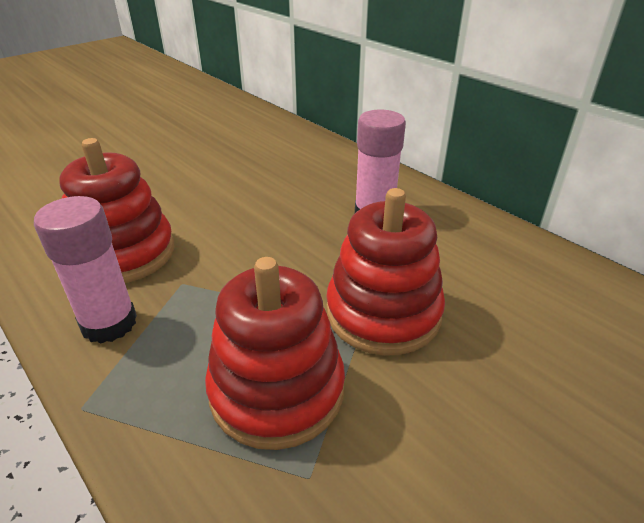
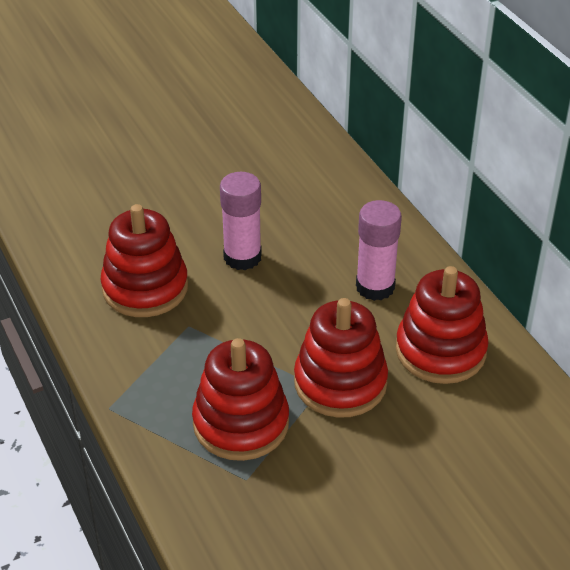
camera: 15 degrees right, 5 degrees up
pink glue stick [34,196,137,343] -> pink glue stick moved to [220,172,262,270]
none -> red stacking toy [396,266,489,384]

